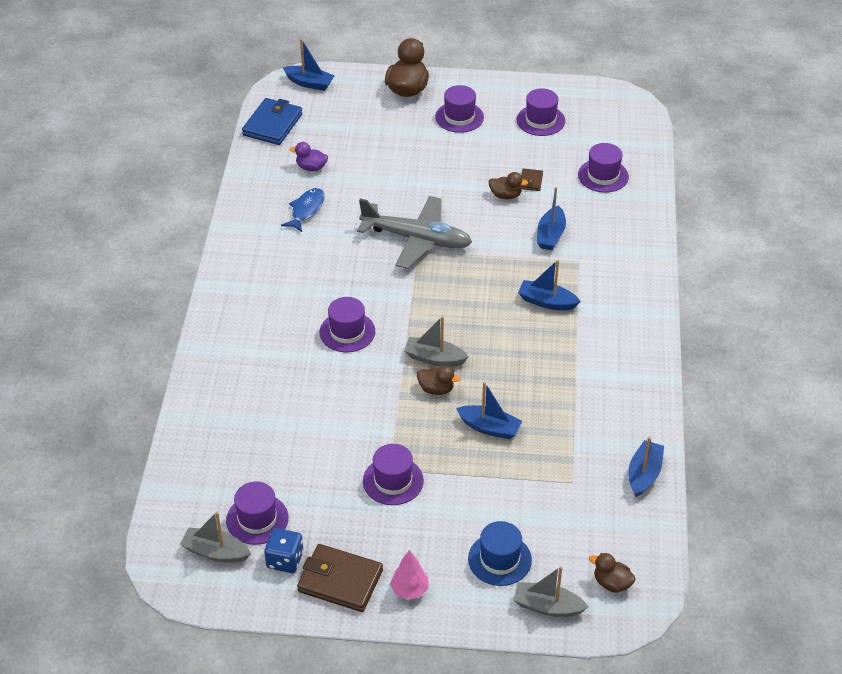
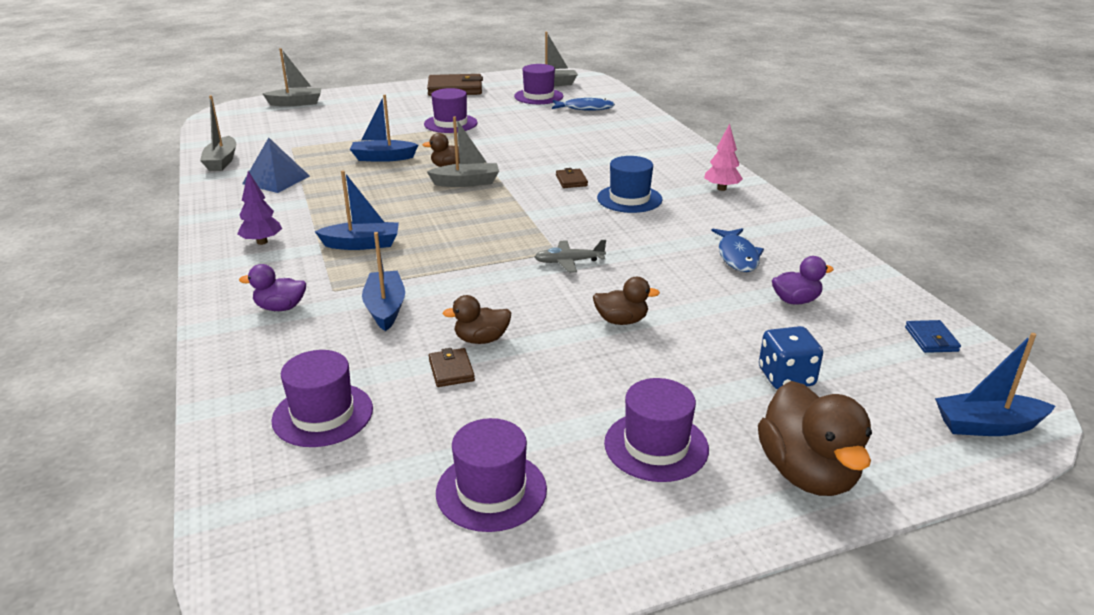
camera: 155 degrees right, 15 degrees down
blue wallet [242,98,303,145] -> blue wallet [905,320,961,353], size x0.48
blue dice [264,528,303,573] -> blue dice moved to [759,326,823,389]
purple hat [320,297,375,352] -> brown wallet [556,168,588,188]
grey plane [357,196,472,269] -> grey plane [534,240,606,273], size x0.43
pink tree [390,550,429,599] -> pink tree moved to [704,124,743,191]
blue hat [468,521,532,586] -> blue hat moved to [597,156,662,213]
brown duck [589,553,636,593] -> brown duck moved to [593,277,660,325]
blue boat [629,437,664,497] -> grey boat [200,95,236,171]
none -> purple tree [237,171,282,245]
none -> purple duck [239,264,306,311]
none -> blue pyramid [242,138,310,193]
none -> blue fish [552,98,615,111]

